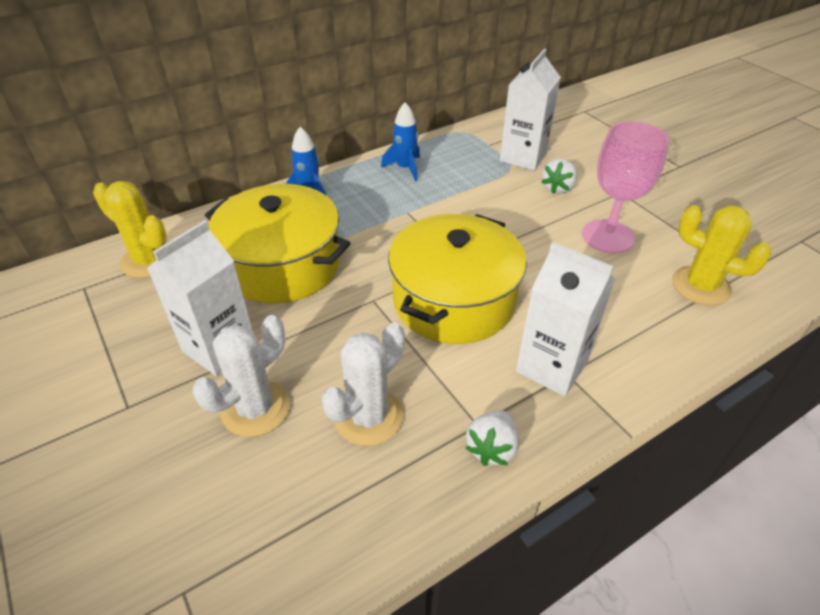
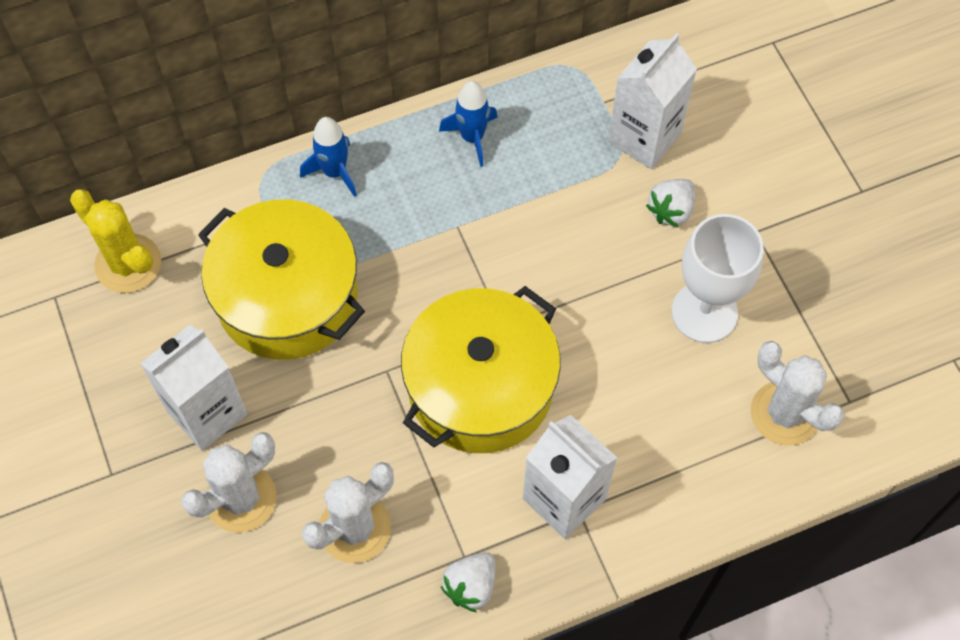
camera: 10 degrees right, 20 degrees up
pink goblet [582,121,669,253] -> white goblet [672,214,764,343]
yellow cactus [672,205,771,306] -> white cactus [751,341,844,446]

